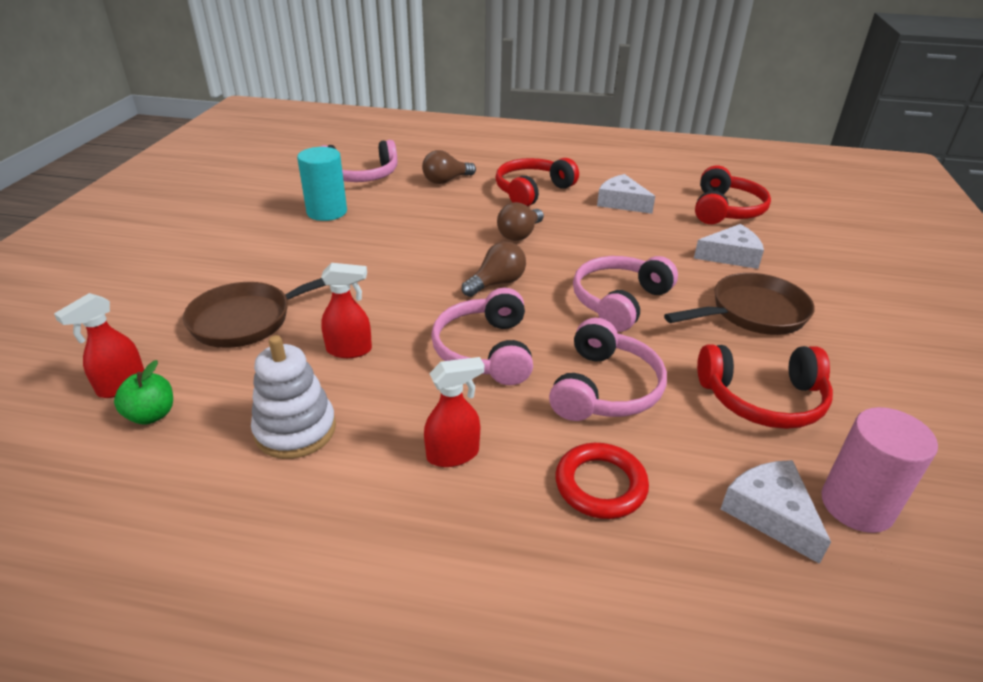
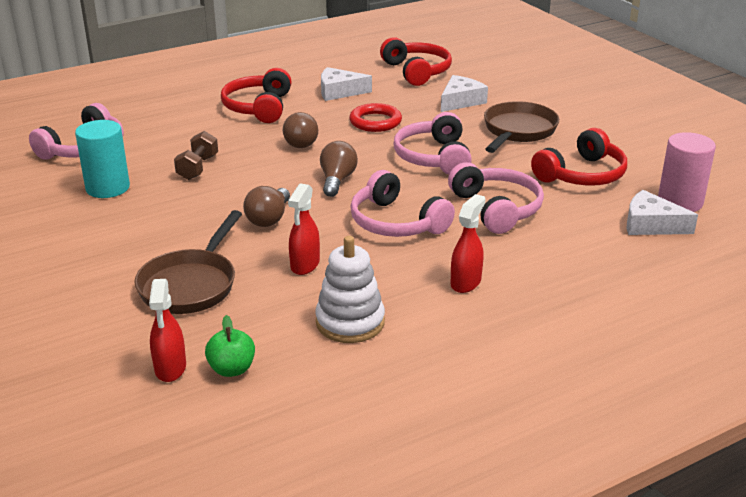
camera: 40 degrees left, 5 degrees down
red spray bottle [321,263,372,358] -> red spray bottle turned 150 degrees clockwise [288,183,320,275]
brown light bulb [422,150,476,184] -> brown light bulb moved to [243,186,290,227]
red ring [555,443,649,519] -> red ring moved to [349,103,402,132]
none -> brown dumbbell [174,131,218,180]

